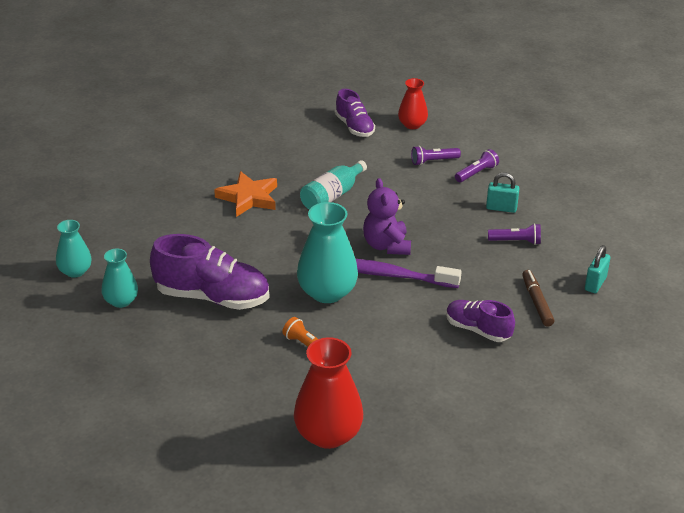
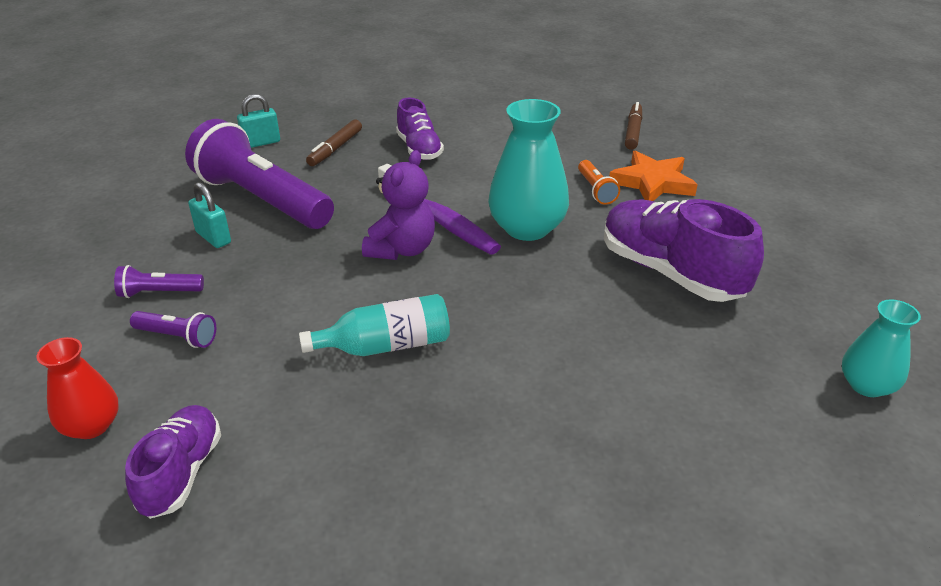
camera: 145 degrees left, 0 degrees up
turquoise vase [102,249,138,308] -> none
orange star [214,171,277,217] -> orange star moved to [609,150,698,201]
red vase [294,337,363,449] -> brown marker [625,102,642,150]
purple flashlight [488,223,541,245] -> purple flashlight [185,119,334,229], size x2.40

